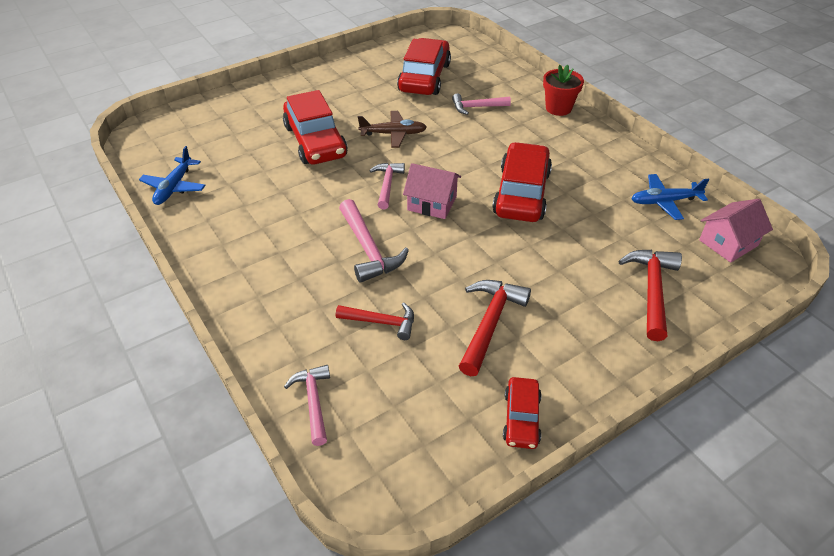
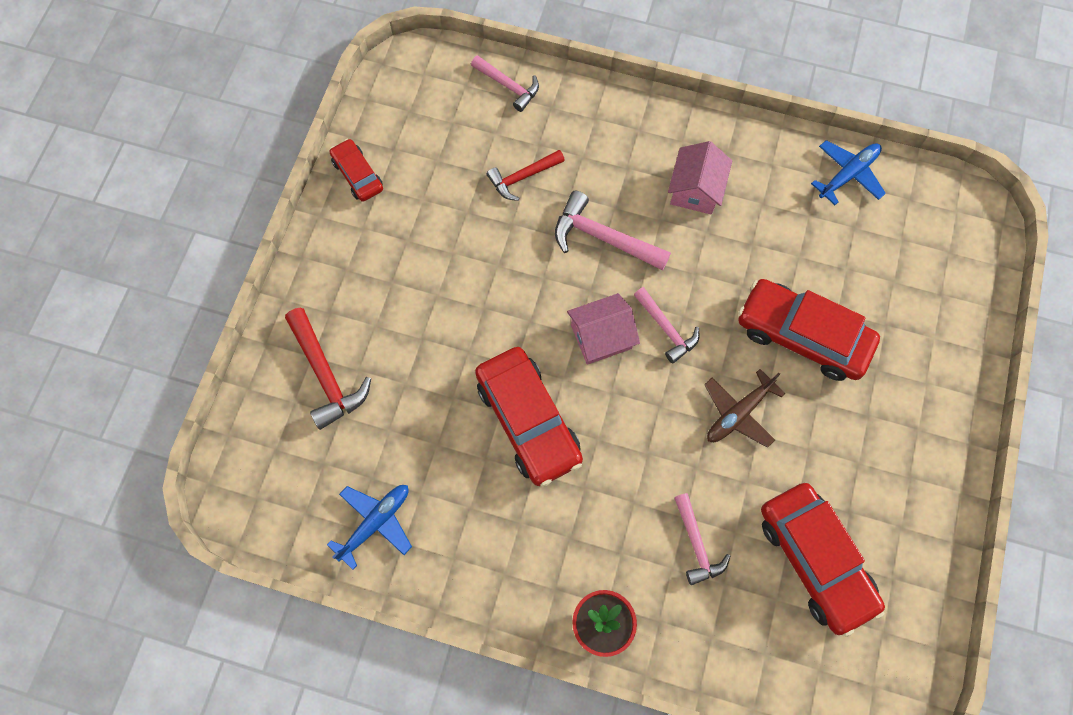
camera: 140 degrees right, 25 degrees up
blue plane [139,146,206,205] -> blue plane turned 75 degrees clockwise [811,140,886,205]
pink hammer [452,94,511,115] -> pink hammer turned 120 degrees clockwise [674,493,730,585]
red hammer [459,280,531,376] -> none
pink house [699,199,773,263] -> pink house moved to [668,141,732,215]

